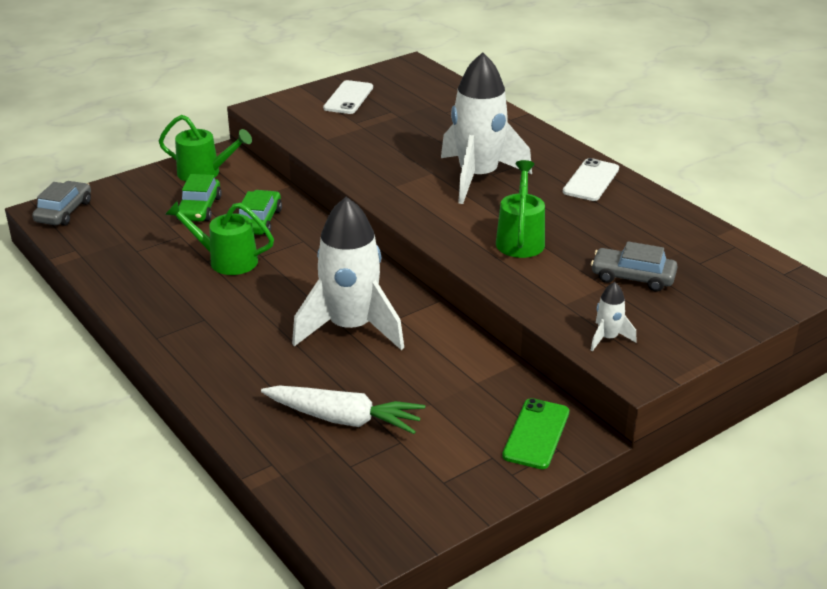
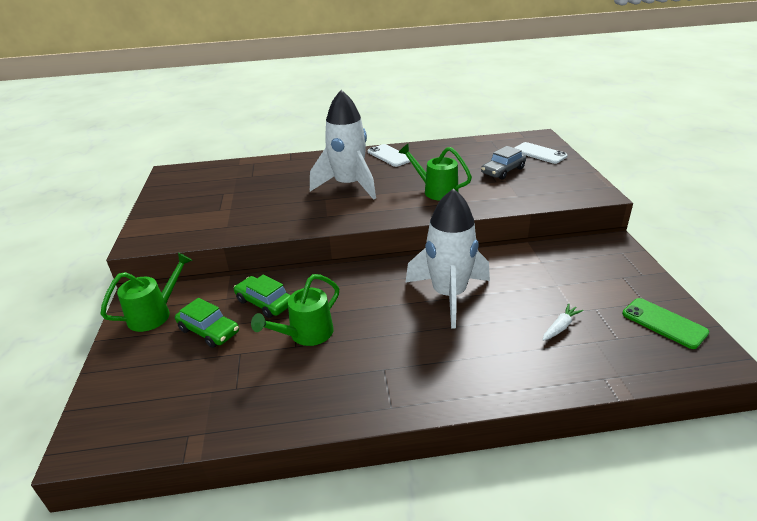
camera: 60 degrees left, 0 degrees up
grey car [32,181,91,226] -> none
white carrot [261,386,425,434] -> white carrot [542,303,584,341], size x0.51
white phone [323,80,373,114] -> white phone moved to [514,142,568,164]
green phone [502,398,569,469] -> green phone moved to [622,298,709,349]
white rocket [590,282,637,352] -> none

